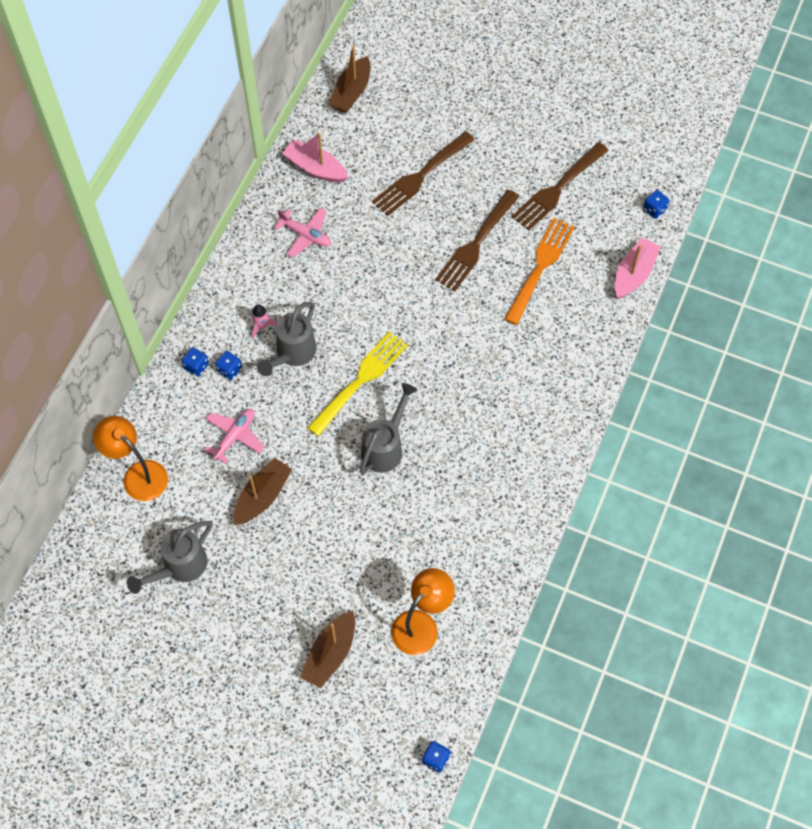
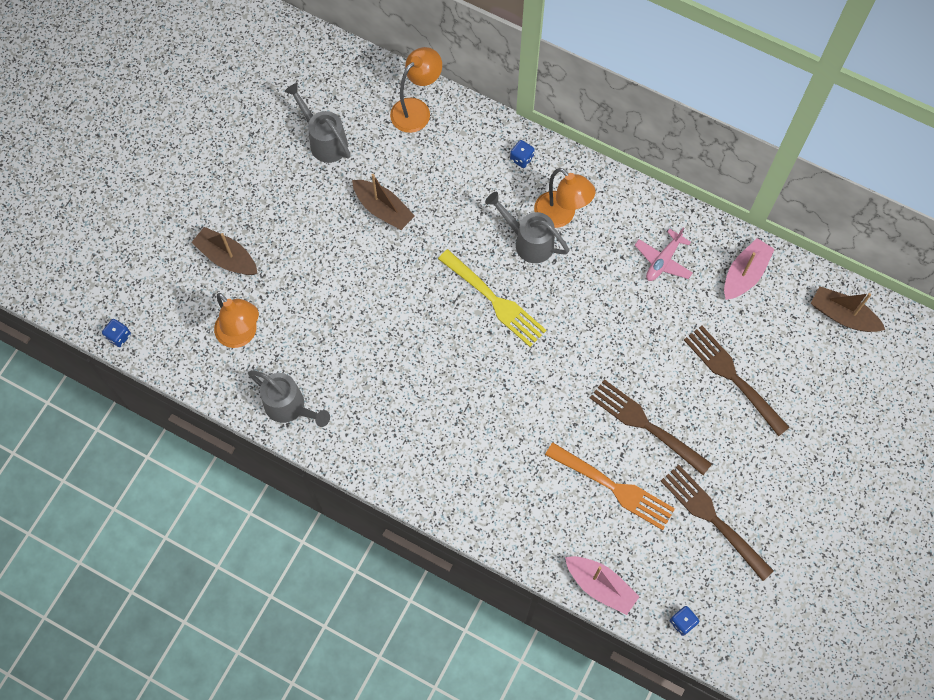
camera: 95 degrees right, 5 degrees up
pink plane [204,409,264,464] -> none
blue dice [215,351,242,380] -> none
pink rocket [251,305,277,340] -> orange lamp [534,168,595,228]
grey watering can [360,383,417,475] -> grey watering can moved to [248,370,330,427]

